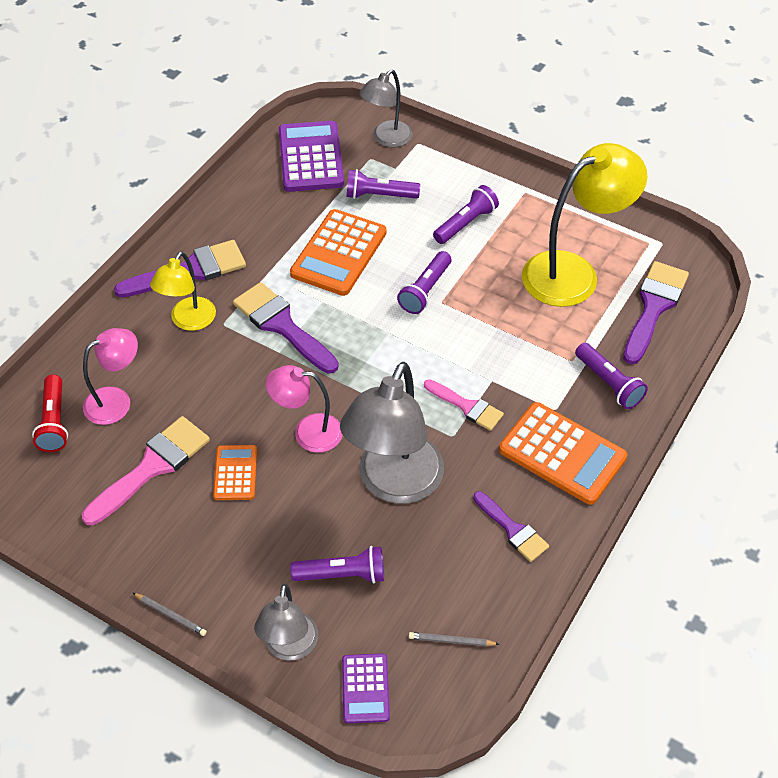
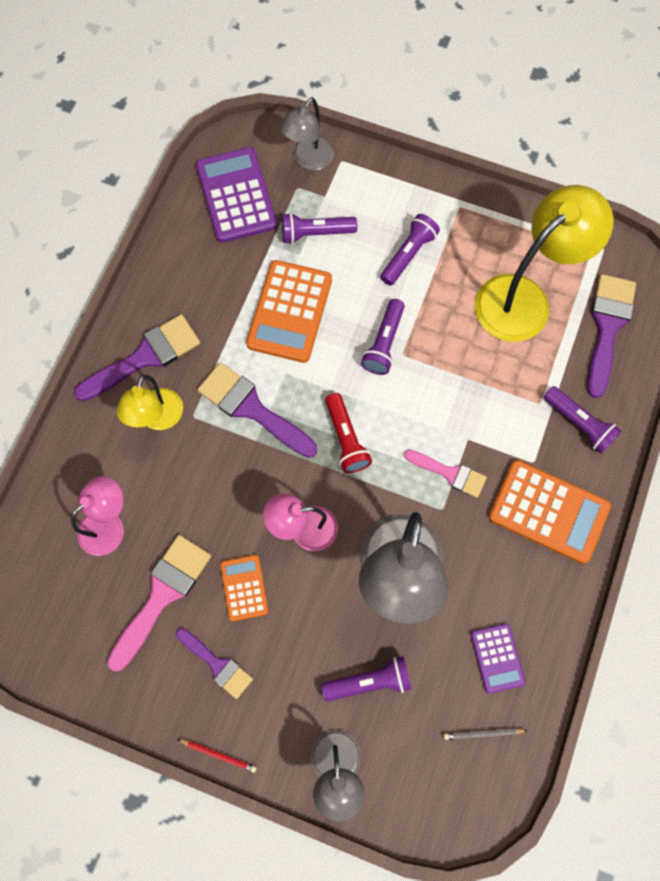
camera: 10 degrees left, 20 degrees up
red flashlight [32,375,68,452] -> red flashlight moved to [325,393,372,473]
grey pencil [133,593,207,636] -> red pencil [177,739,257,773]
purple calculator [342,653,390,723] -> purple calculator moved to [471,623,525,694]
purple brush [473,491,549,562] -> purple brush moved to [176,628,253,699]

